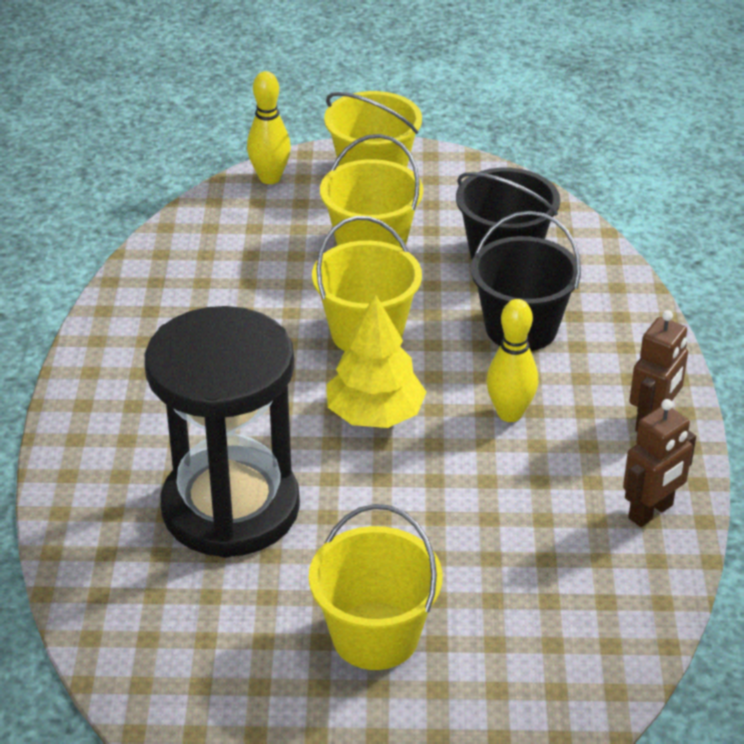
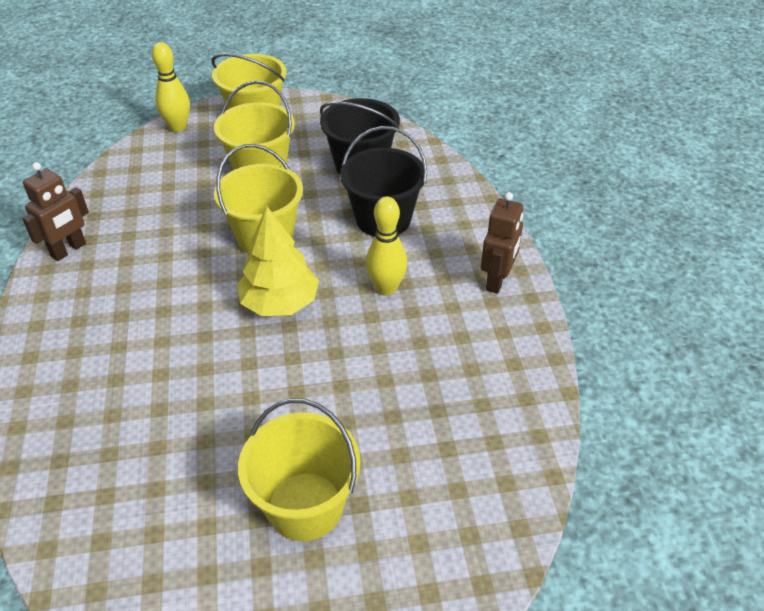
camera: 10 degrees left, 5 degrees up
black hourglass [145,306,300,558] -> none
brown robot [623,399,696,527] -> brown robot moved to [22,162,89,261]

